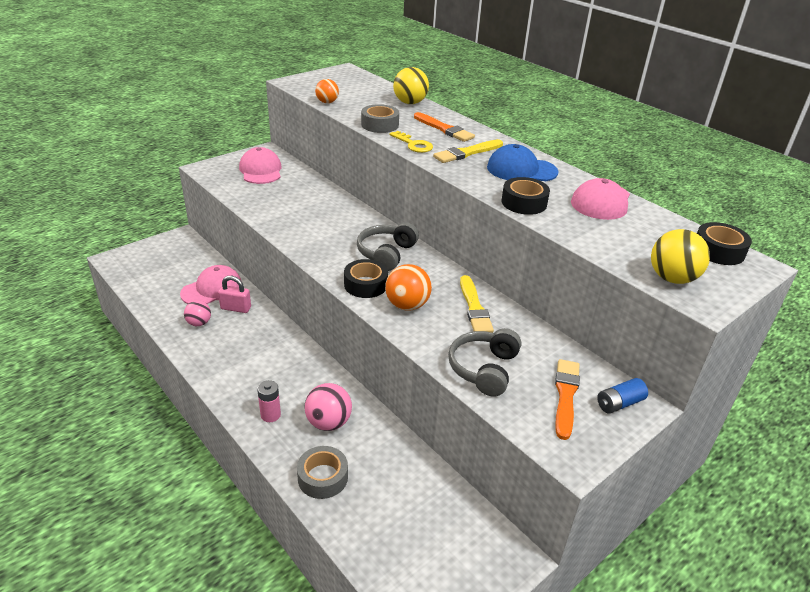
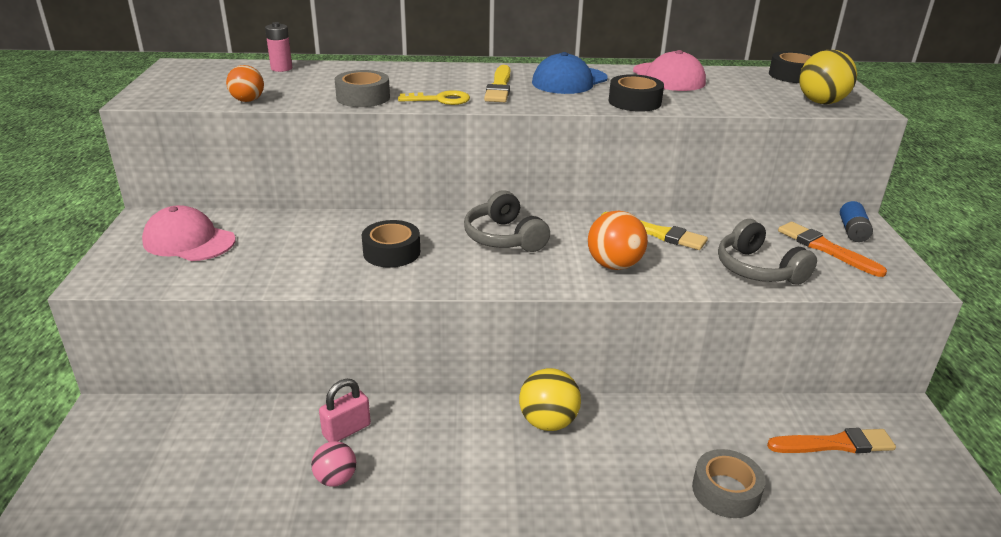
camera: 50 degrees left, 5 degrees down
pink cap [180,265,241,304] -> none
pink battery [257,380,281,422] -> pink battery moved to [265,22,292,72]
pink ball [304,383,352,431] -> none
black tape [344,259,388,298] -> black tape moved to [362,220,420,268]
yellow ball [393,67,429,104] -> yellow ball moved to [519,368,581,431]
orange brush [414,112,475,142] -> orange brush moved to [767,428,896,453]

